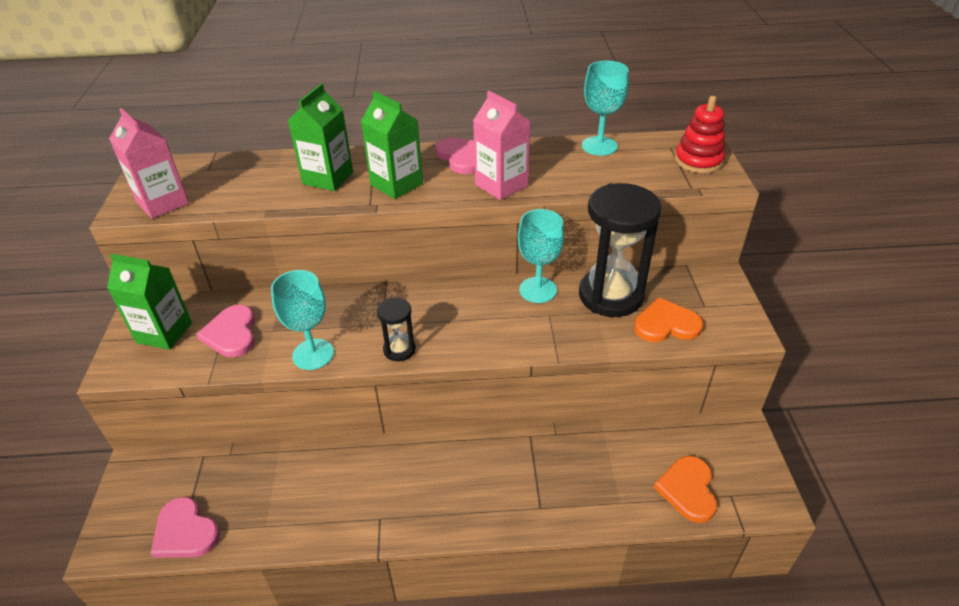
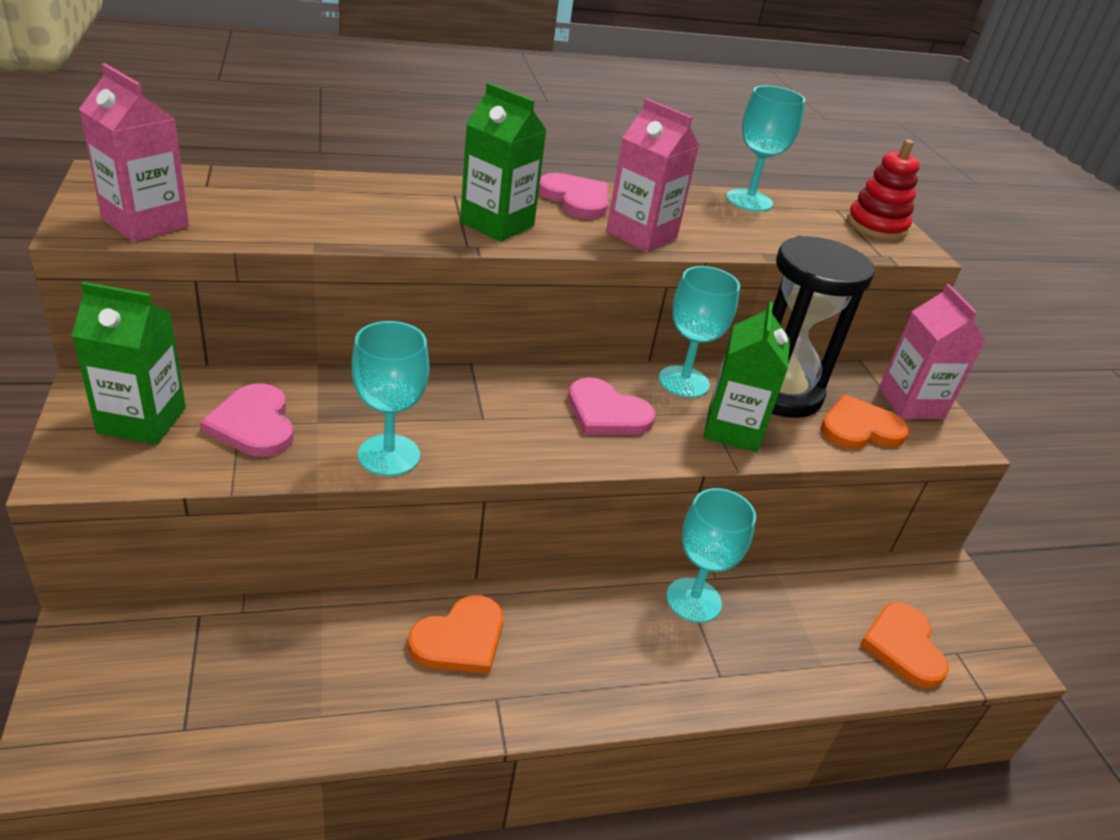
camera: 15 degrees left, 5 degrees down
pink heart [150,497,220,558] -> pink heart moved to [568,377,655,435]
green carton [288,83,353,191] -> green carton moved to [704,302,790,452]
black hourglass [377,298,416,361] -> none
none -> orange heart [408,595,503,674]
none -> turquoise goblet [666,488,756,623]
none -> pink carton [878,284,985,419]

